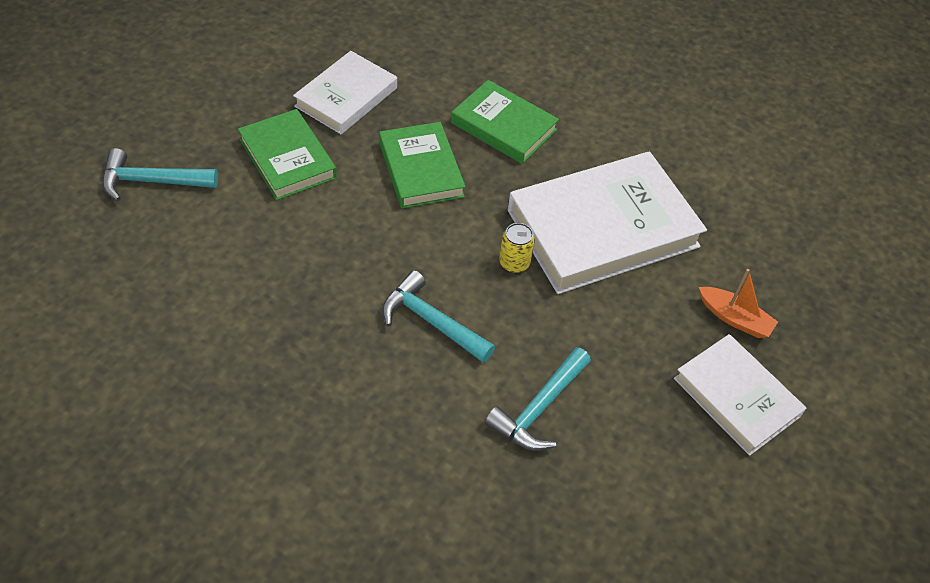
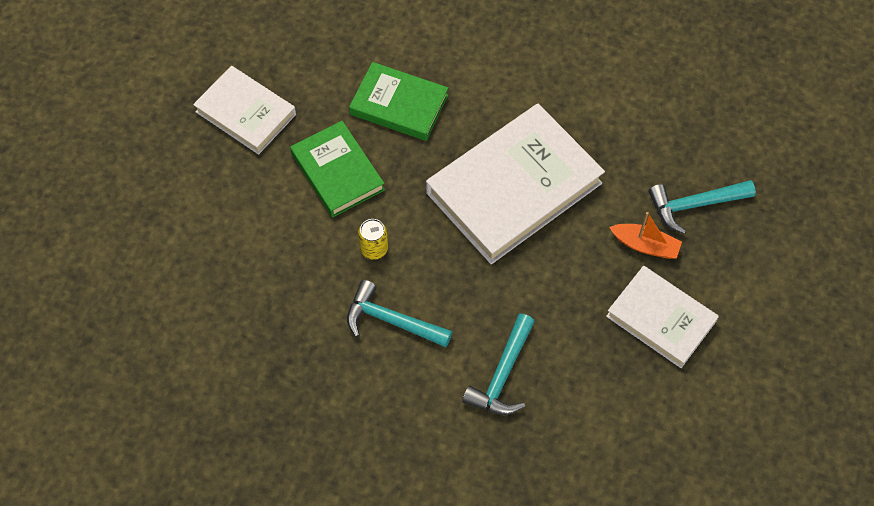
camera: 10 degrees left, 10 degrees up
turquoise hammer [102,148,218,201] -> turquoise hammer moved to [649,180,756,234]
green book [238,109,337,200] -> none
white book [293,51,397,134] -> white book turned 75 degrees counterclockwise [193,66,296,155]
yellow can [499,223,535,273] -> yellow can moved to [358,219,388,260]

